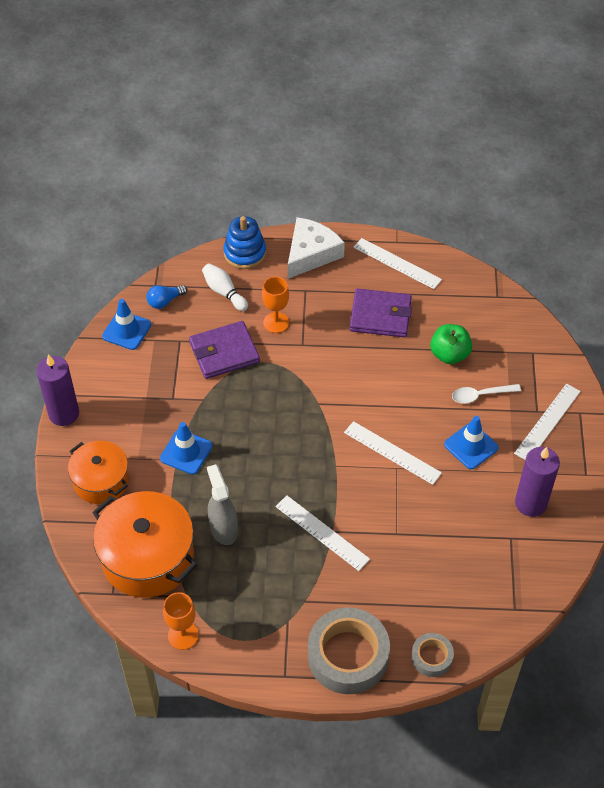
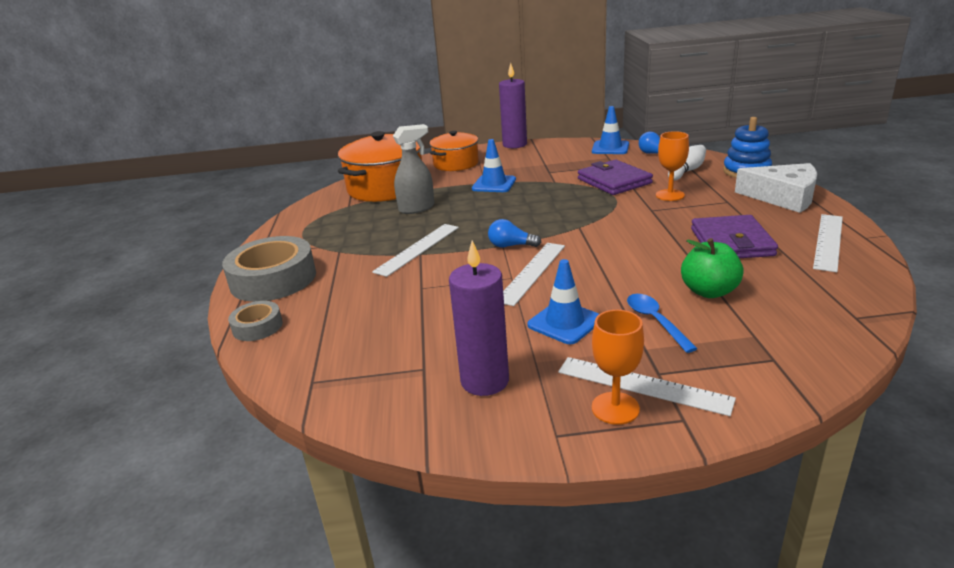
camera: 85 degrees right, 25 degrees down
orange goblet [163,592,199,650] -> orange goblet moved to [592,310,644,425]
white spoon [452,384,521,404] -> blue spoon [627,294,698,353]
none -> blue light bulb [488,219,541,247]

